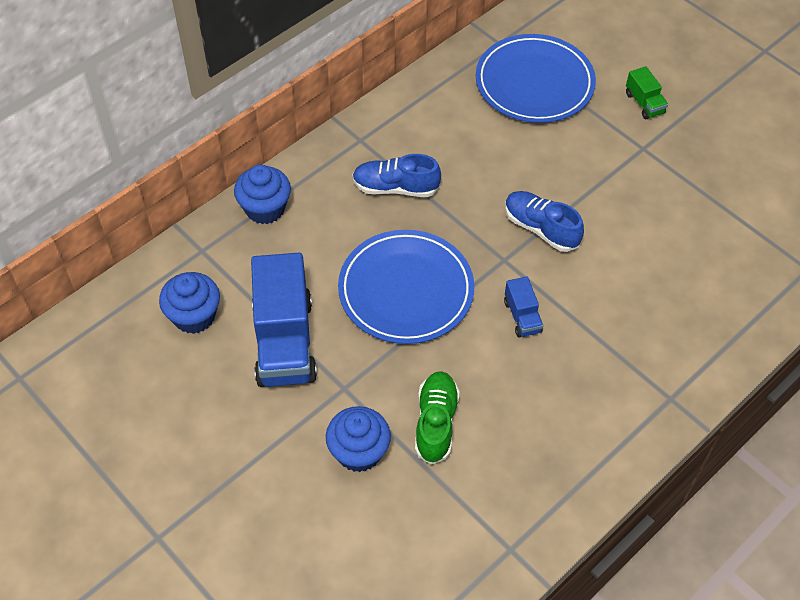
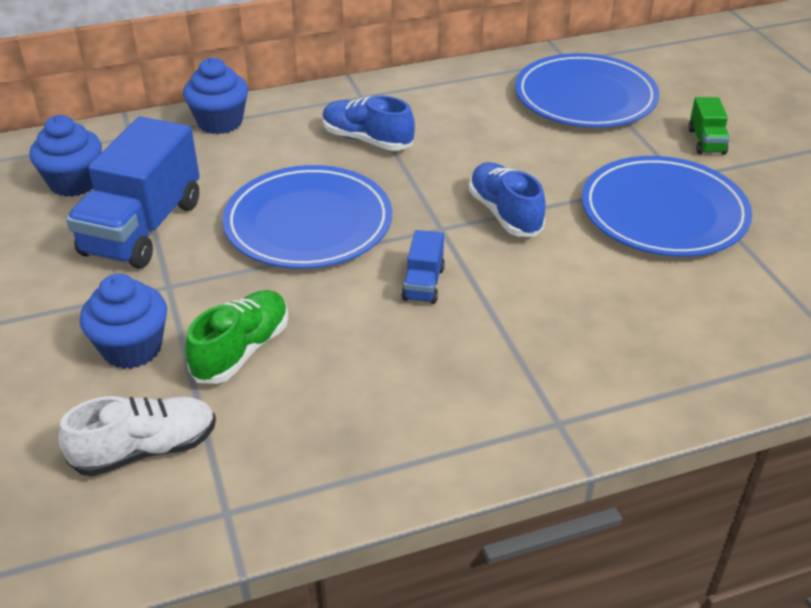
camera: 25 degrees right, 15 degrees down
none -> white shoe [59,396,216,477]
none -> blue plate [582,156,752,257]

